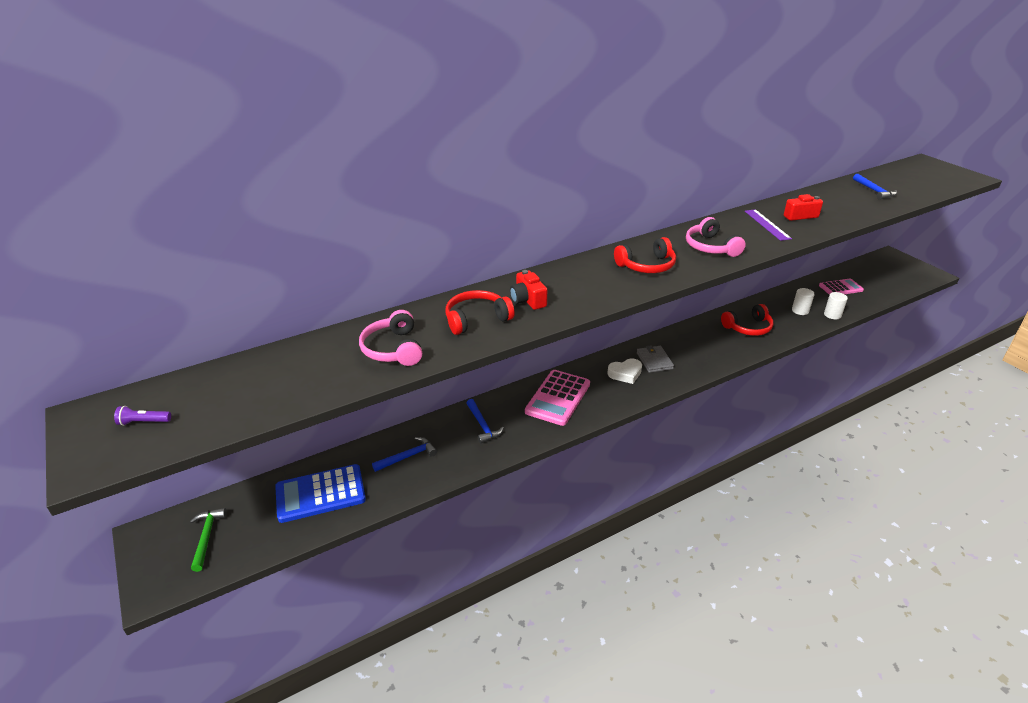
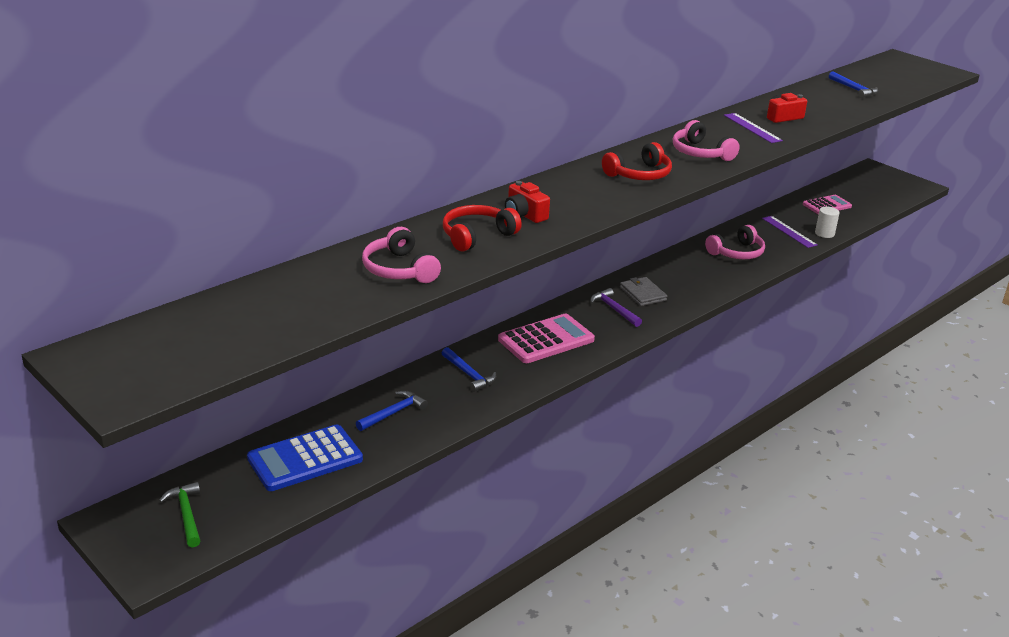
camera: 15 degrees left, 5 degrees down
purple flashlight [114,406,171,426] -> none
pink calculator [525,370,590,426] -> pink calculator turned 135 degrees counterclockwise [498,314,595,363]
white heart [607,358,642,384] -> purple hammer [590,288,642,327]
red headphones [721,304,773,336] -> pink headphones [705,225,765,259]
white cylinder [792,288,814,315] -> purple ruler [762,216,818,248]

